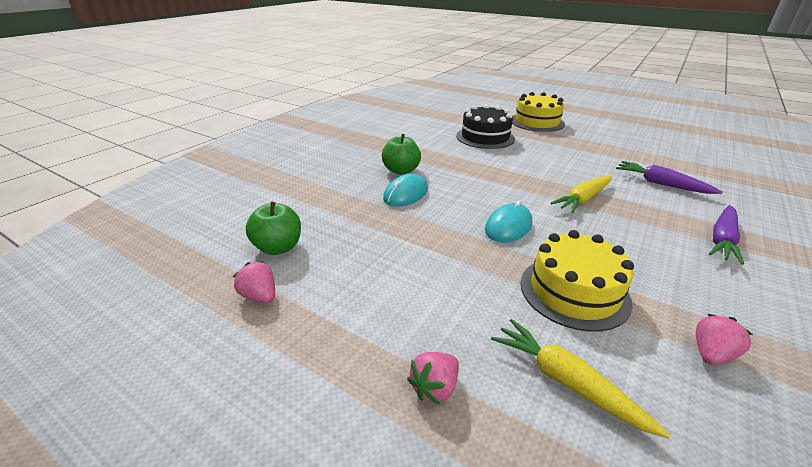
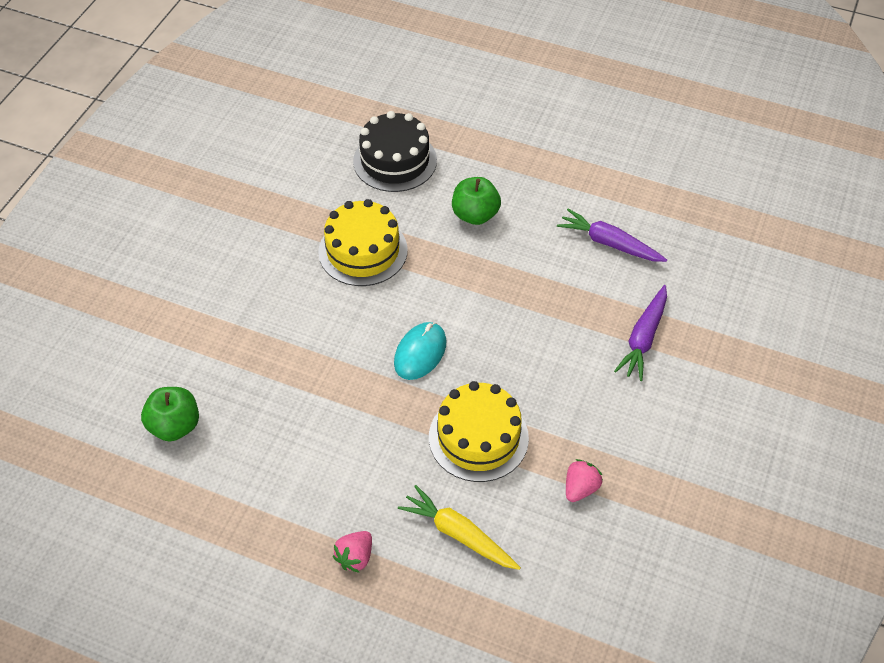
camera: 10 degrees left, 20 degrees up
pink strawberry [233,261,275,303] -> none
green apple [382,134,421,175] -> green apple moved to [452,177,501,225]
turquoise mouse [383,174,428,206] -> none
yellow cake [512,92,565,132] -> yellow cake moved to [318,199,408,286]
yellow carrot [551,175,612,213] -> none

